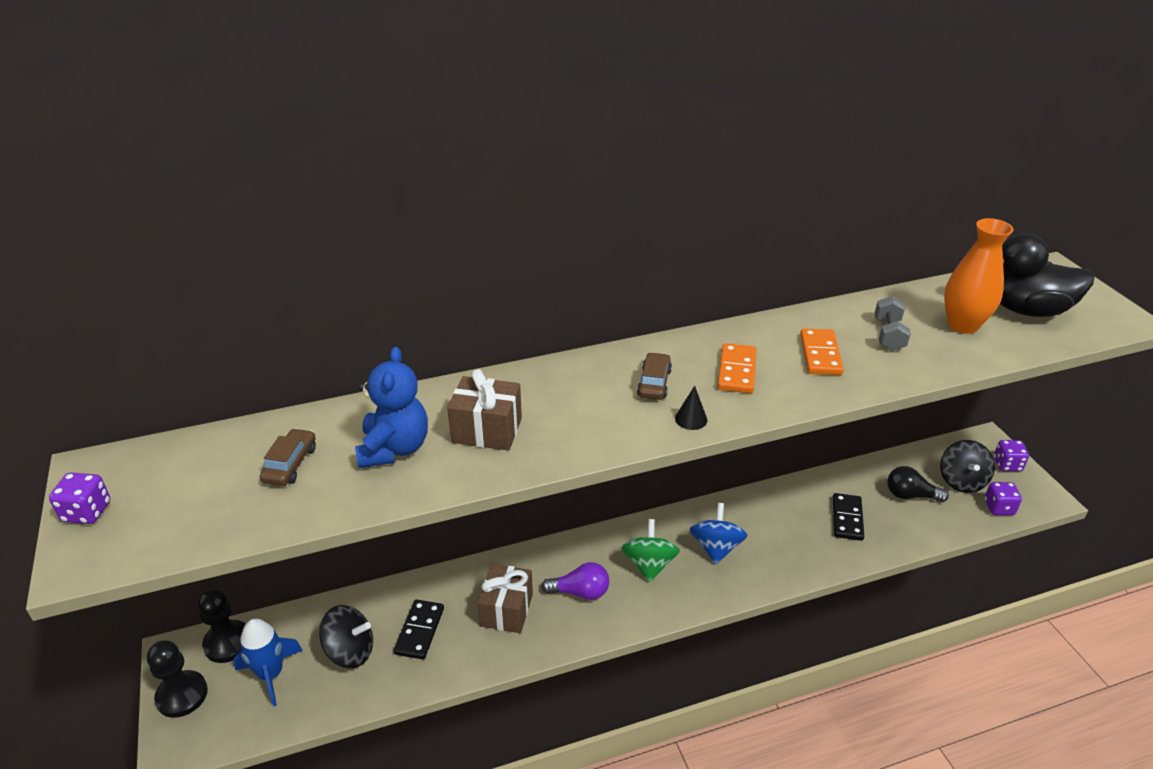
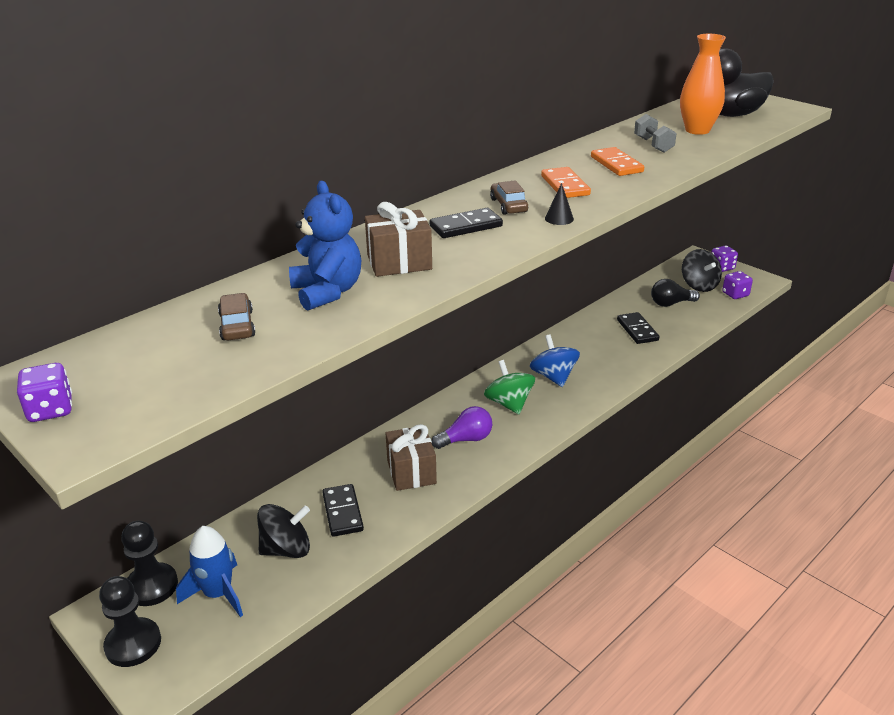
camera: 25 degrees left, 5 degrees down
none -> black domino [430,208,503,238]

